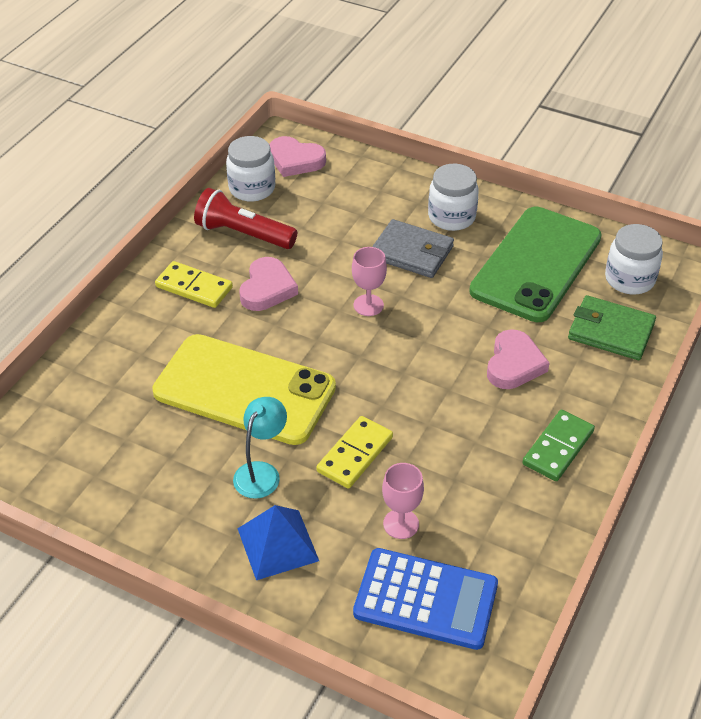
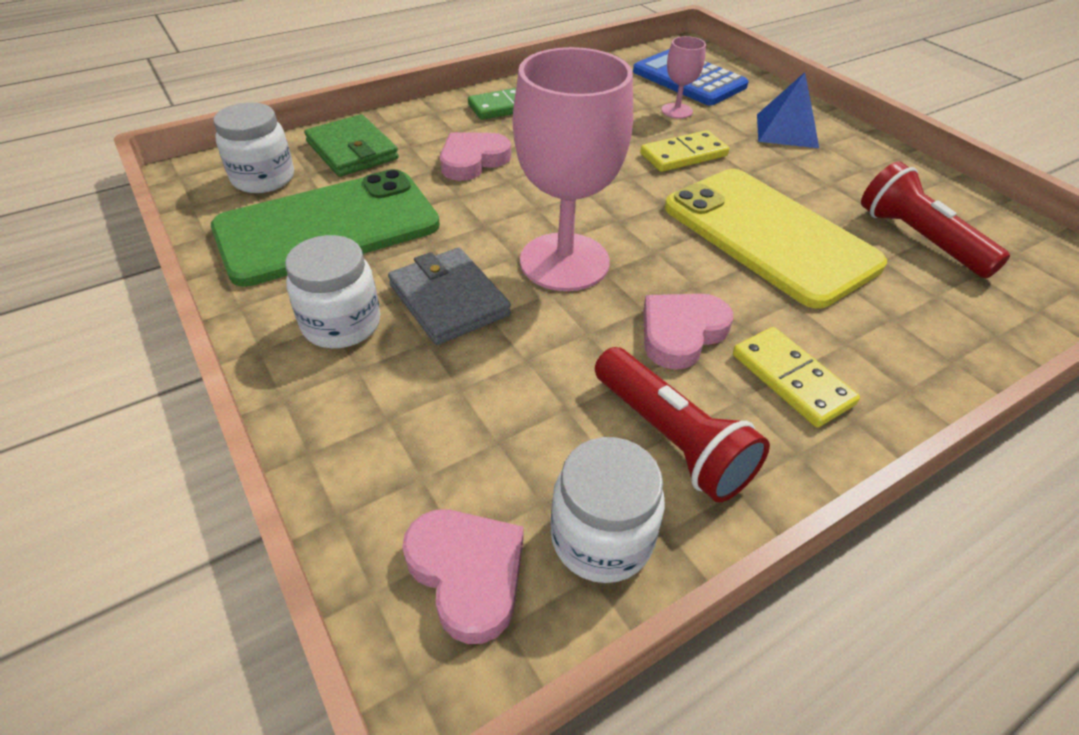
camera: 150 degrees left, 0 degrees up
turquoise lamp [233,397,287,499] -> none
pink goblet [352,247,387,316] -> pink goblet [513,47,633,291], size x2.17
none -> red flashlight [861,161,1010,278]

